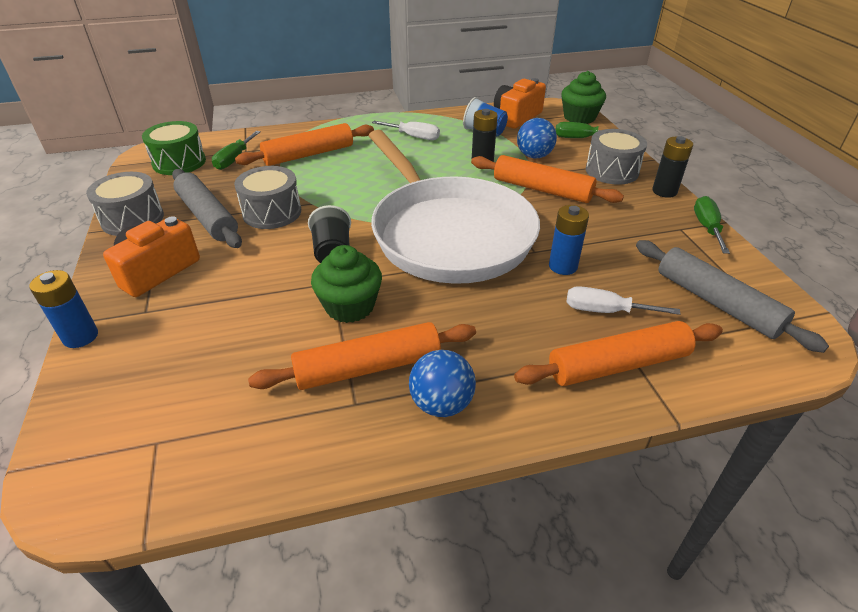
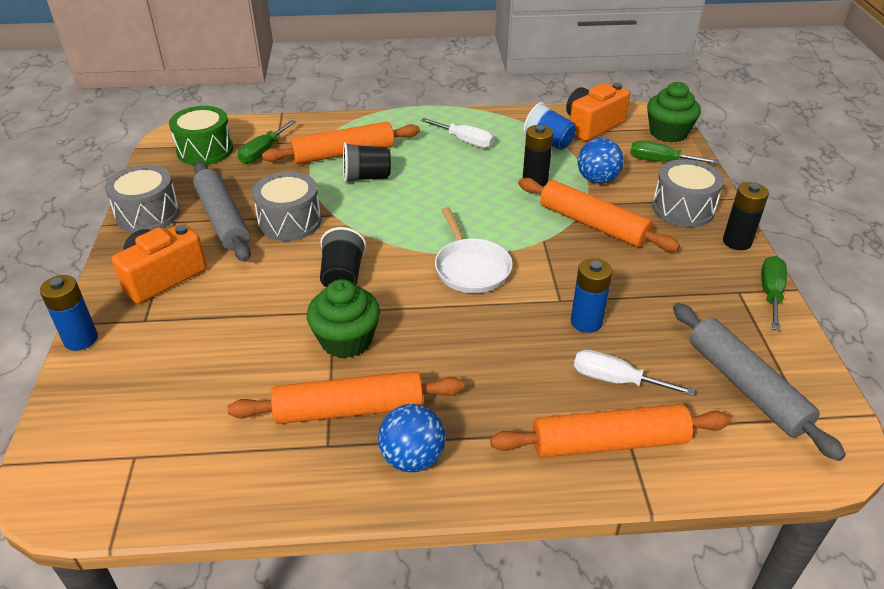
camera: 10 degrees right, 0 degrees up
white pan [368,130,540,284] -> white pan [435,207,513,293], size x0.43
none -> black cup [343,142,391,183]

